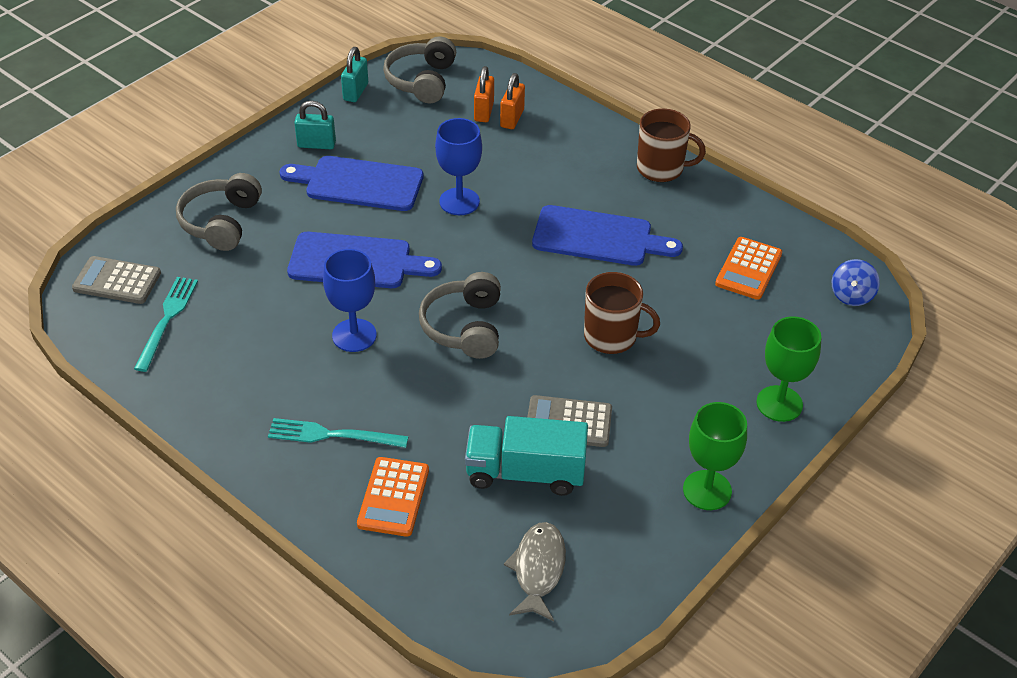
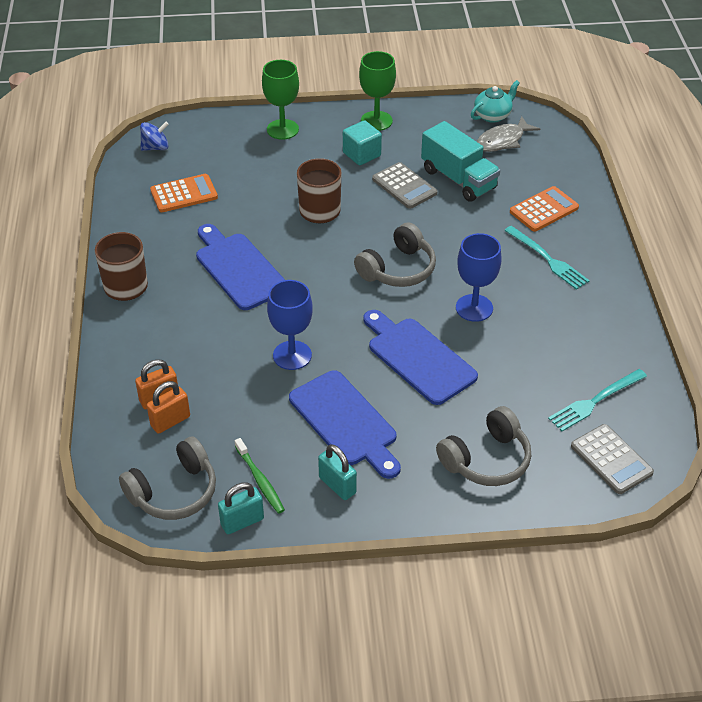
camera: 135 degrees left, 0 degrees up
none -> green toothbrush [235,438,285,514]
none -> turquoise cube [343,120,382,165]
none -> turquoise teapot [471,80,520,123]

